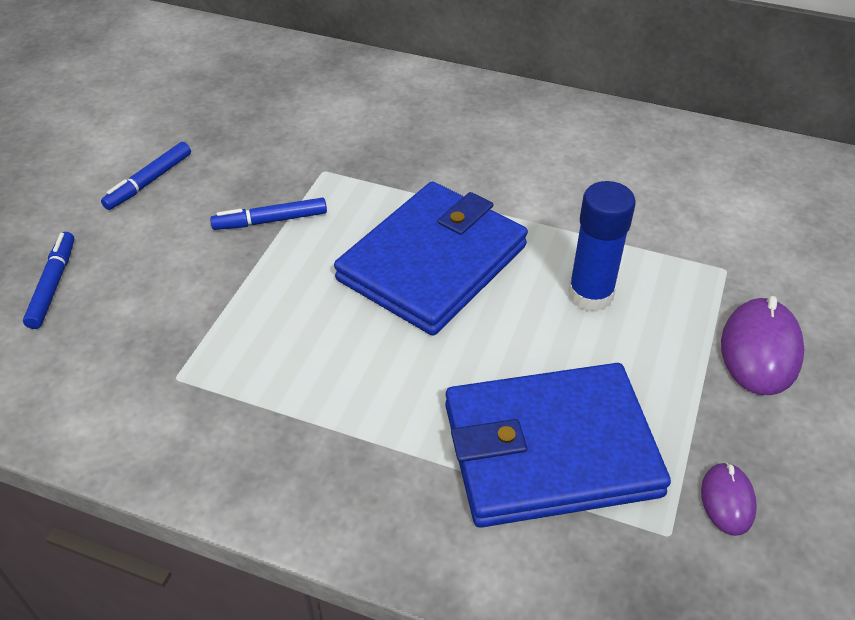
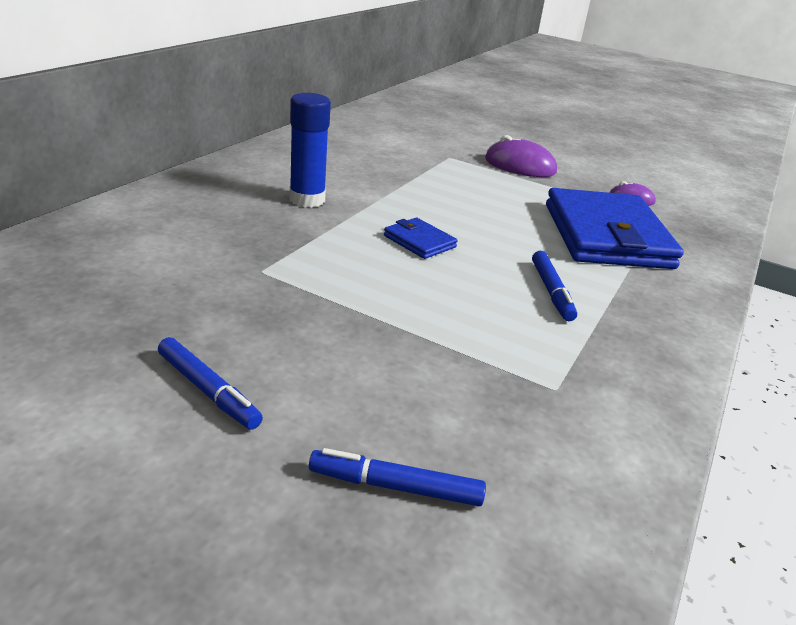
camera: 85 degrees left, 15 degrees down
blue marker [210,198,327,230] -> blue marker moved to [532,251,577,321]
blue wallet [334,182,528,336] -> blue wallet [384,218,458,259], size x0.43
blue glue stick [568,181,636,312] -> blue glue stick moved to [290,93,331,208]

